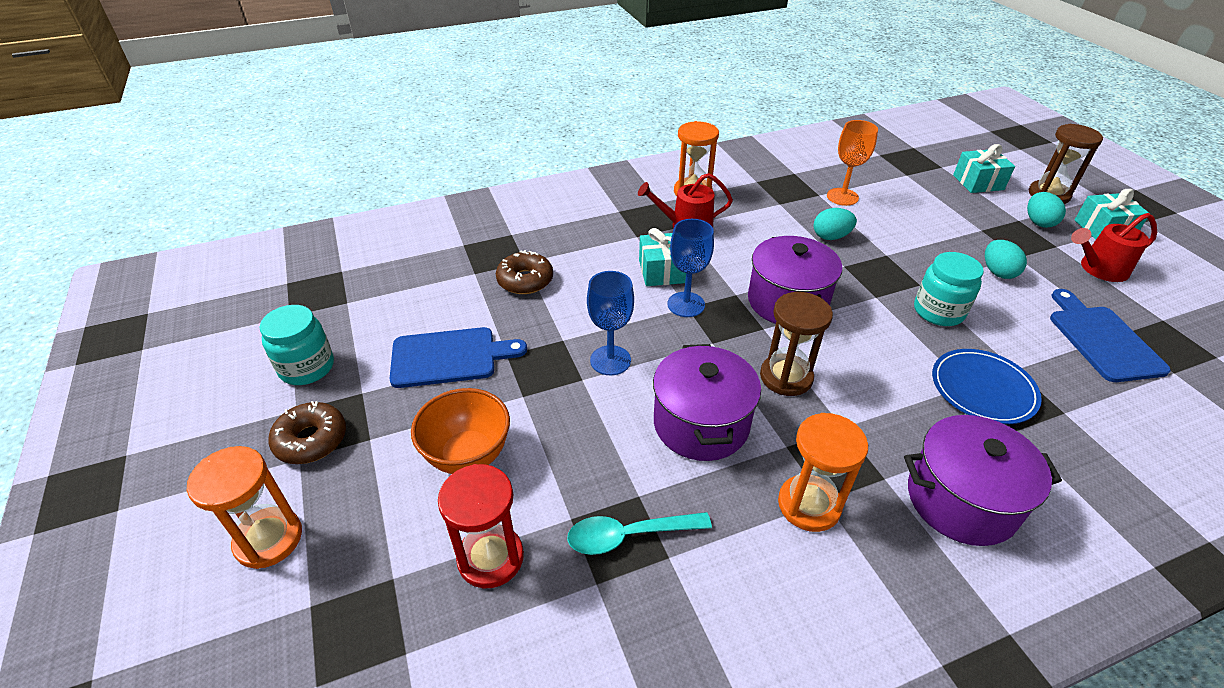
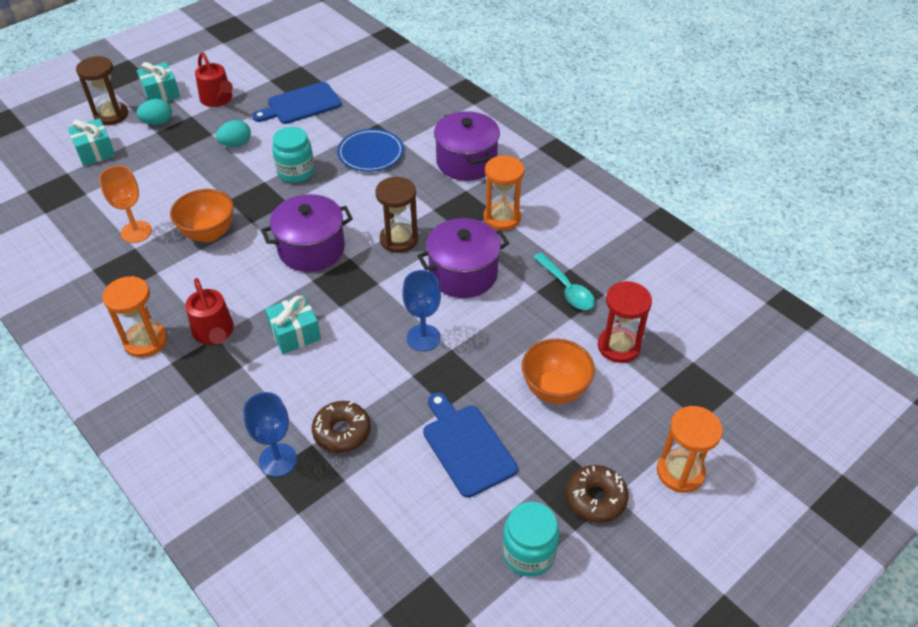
camera: 110 degrees left, 5 degrees up
blue goblet [668,219,714,317] -> blue goblet moved to [243,392,297,477]
turquoise egg [814,208,857,240] -> orange bowl [170,189,234,242]

